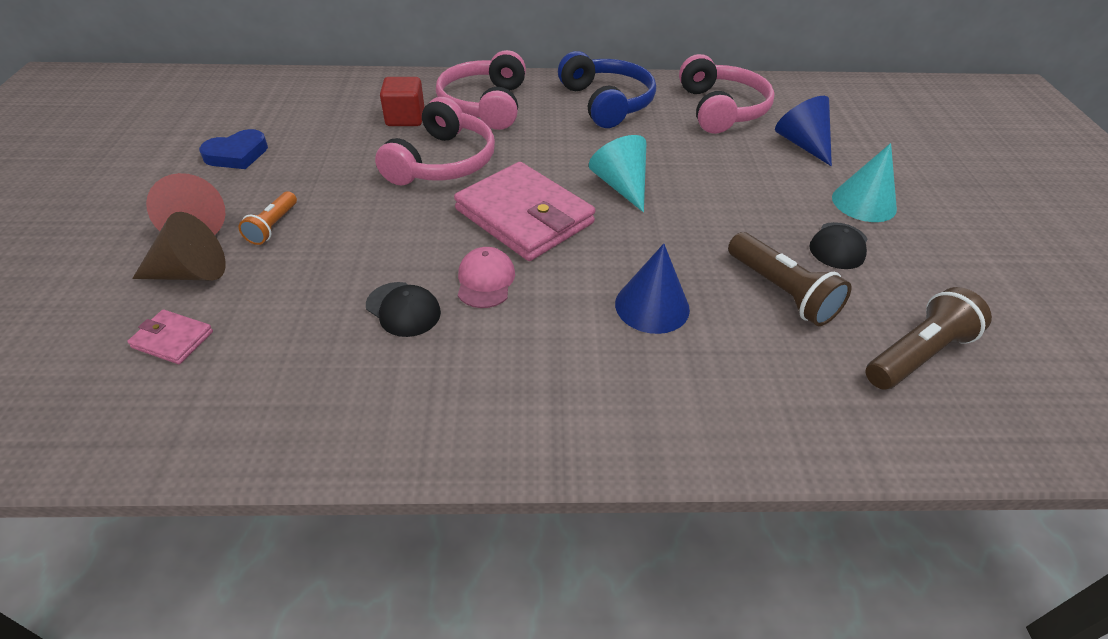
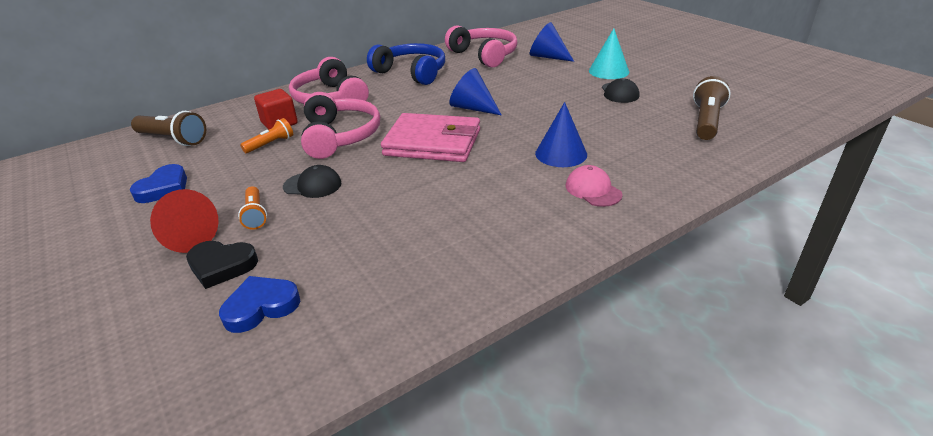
camera: 30 degrees left, 10 degrees down
pink wallet [127,310,213,364] -> blue heart [219,276,300,333]
brown cone [132,212,226,281] -> black heart [186,241,258,289]
black cap [366,282,441,337] -> black cap moved to [283,165,342,198]
pink cap [458,247,515,308] -> pink cap moved to [566,165,623,207]
turquoise cone [589,135,647,212] -> blue cone [449,68,502,115]
brown flashlight [728,232,852,326] -> brown flashlight moved to [131,111,206,146]
none -> orange flashlight [240,118,293,153]

